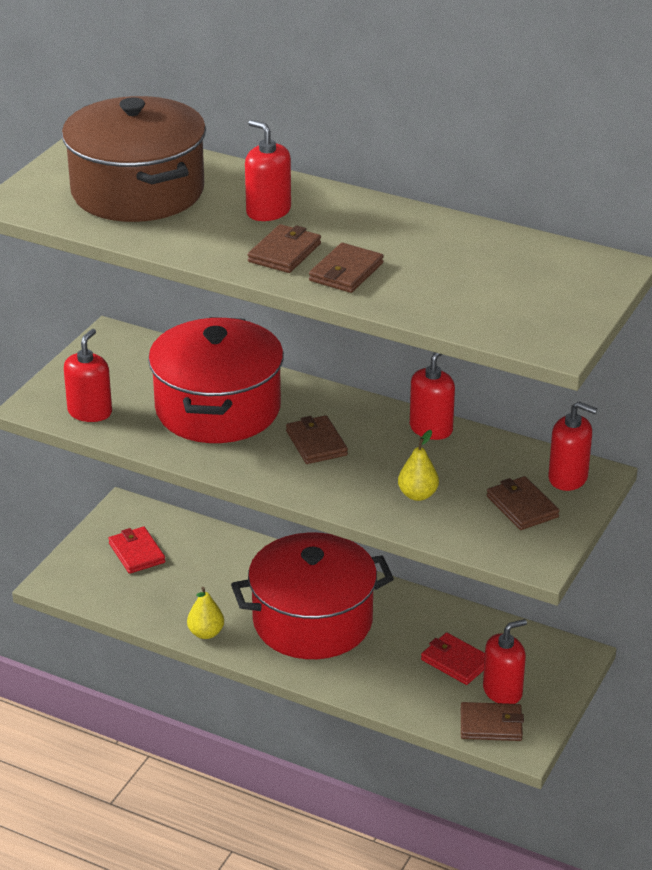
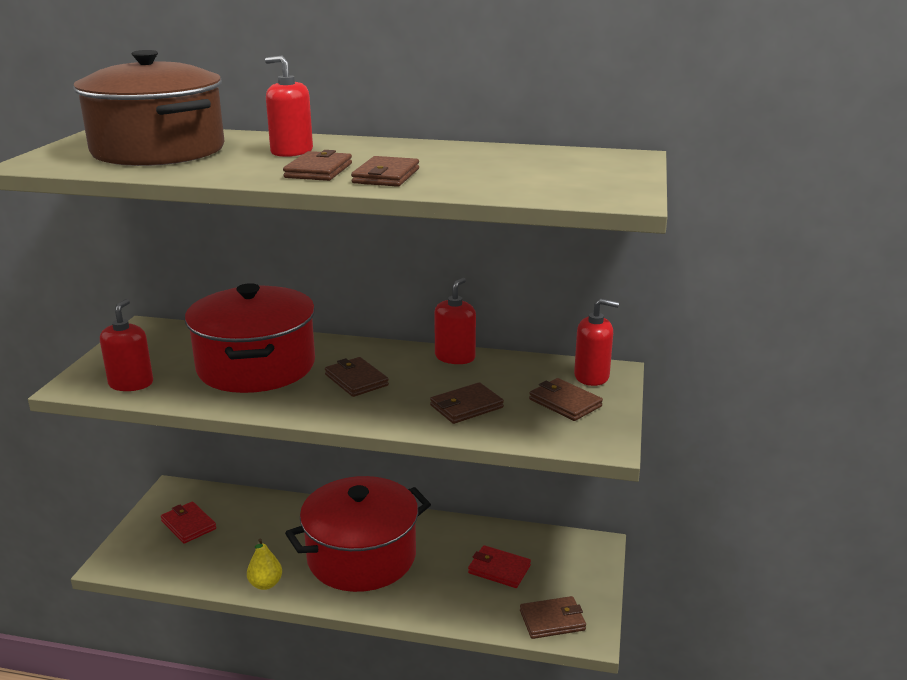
camera: 15 degrees left, 10 degrees down
yellow pear [398,430,439,501] -> brown wallet [430,382,504,424]
red soap dispenser [483,619,527,704] -> none

